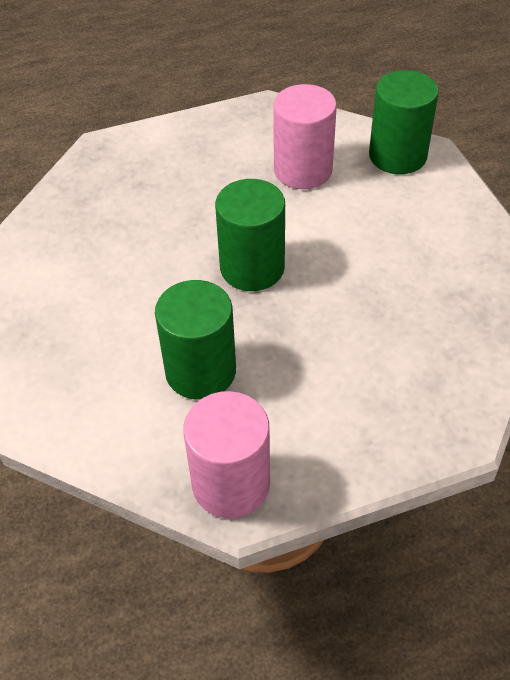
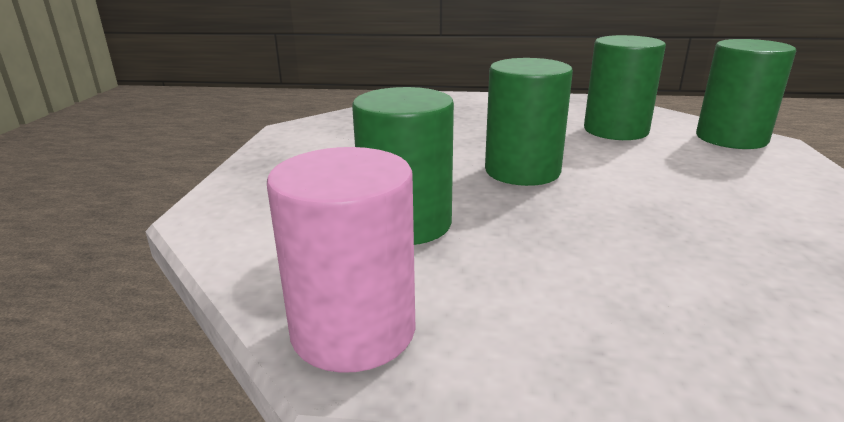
camera: 25 degrees right, 25 degrees down
pink cylinder [273,84,337,189] -> green cylinder [584,35,666,140]

